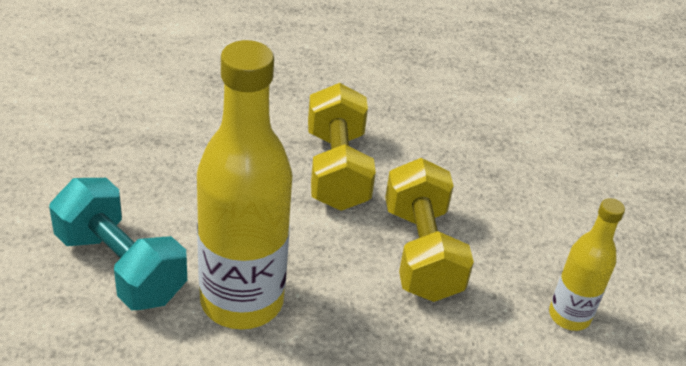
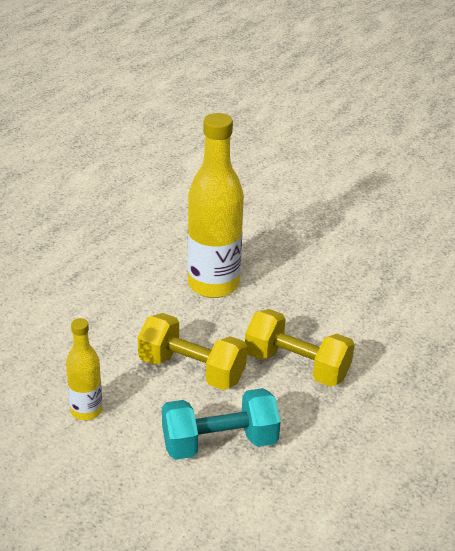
camera: 125 degrees right, 5 degrees down
turquoise dumbbell [49,178,187,310] -> turquoise dumbbell moved to [162,388,281,460]

